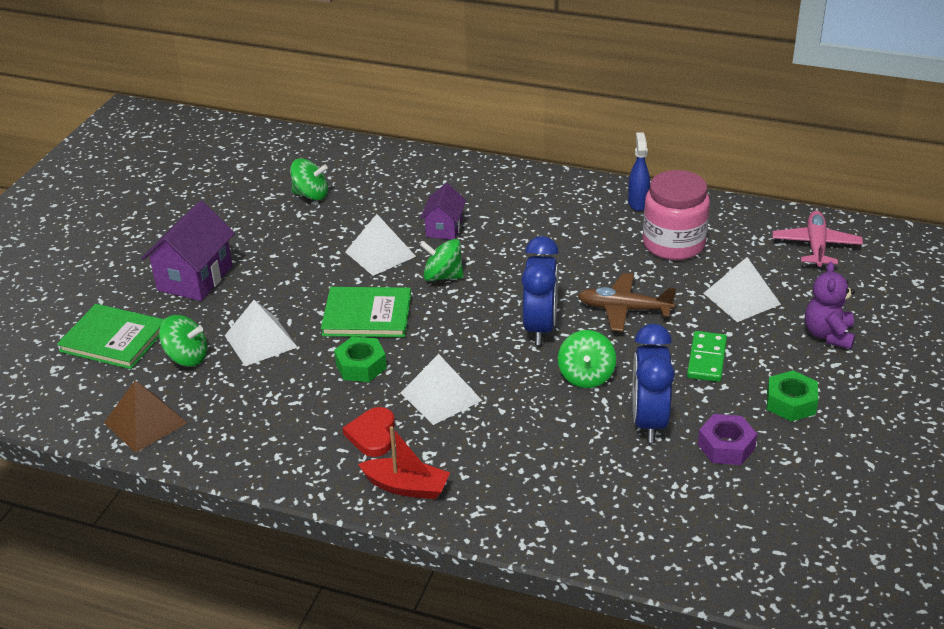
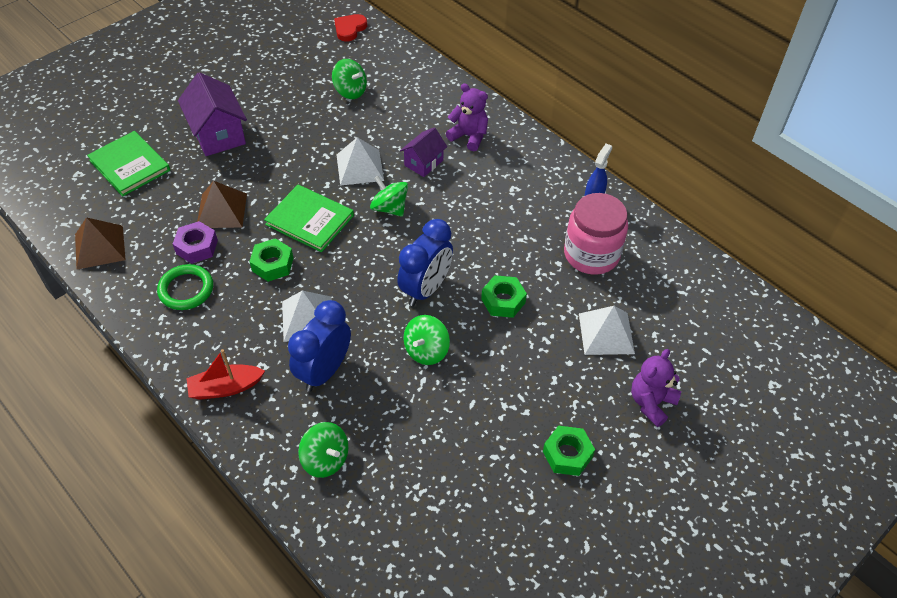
camera: 25 degrees right, 15 degrees up
purple house [141,201,235,301] -> purple house turned 75 degrees counterclockwise [178,72,247,156]
green spinning top [159,315,207,366] -> green spinning top moved to [298,422,348,478]
white pyramid [225,300,297,366] -> brown pyramid [197,181,247,228]
red heart [343,407,395,457] -> red heart moved to [334,14,367,41]
red boat [358,426,450,499] -> red boat turned 120 degrees clockwise [186,349,265,400]
brown plane [578,273,676,332] -> green nut [481,275,527,318]
blue clock [633,324,675,443] -> blue clock moved to [288,300,351,392]
green domino [687,331,727,382] -> none
purple nut [698,414,757,465] -> purple nut moved to [173,221,218,264]
pink plane [772,211,863,267] -> none
none -> green ring [157,264,213,310]
none -> purple teddy bear [446,83,488,151]

